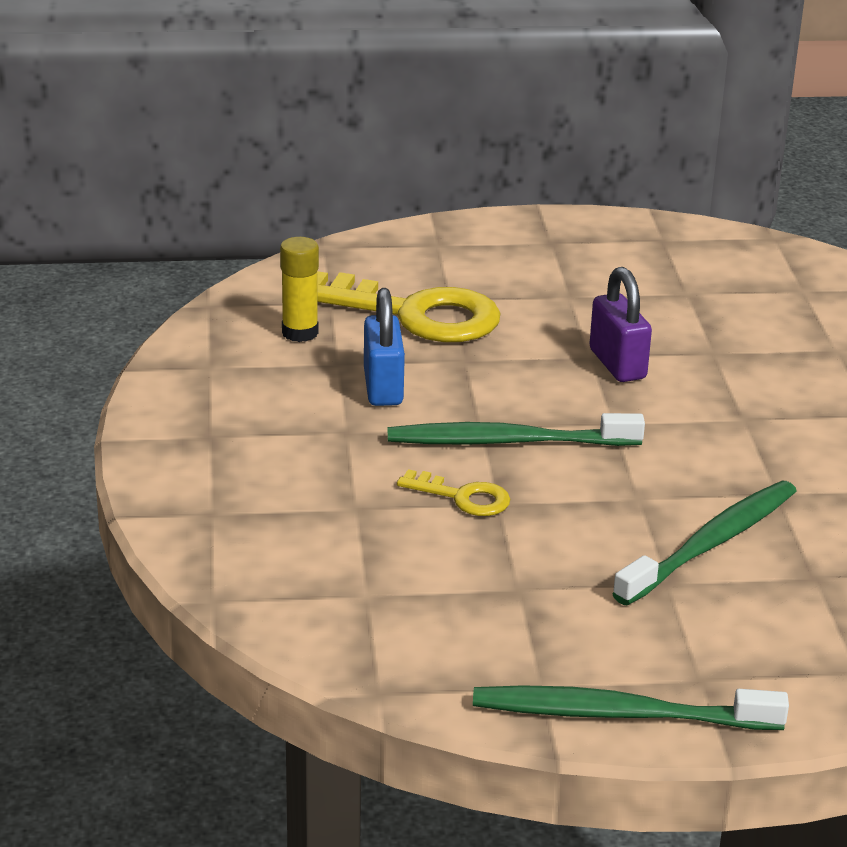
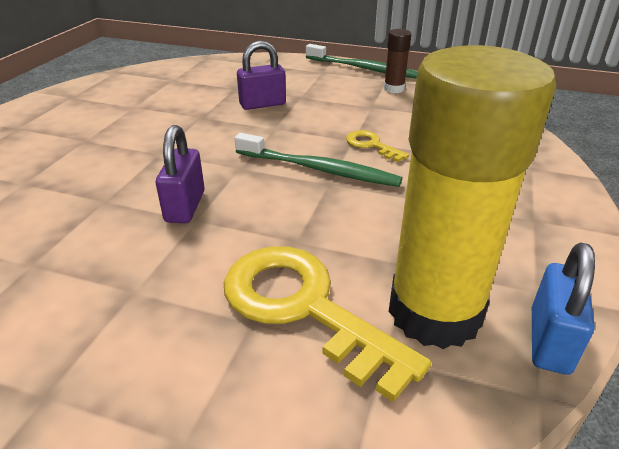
camera: 155 degrees left, 5 degrees up
yellow glue stick [280,237,319,342] -> yellow glue stick [389,45,556,349], size x2.37
blue padlock [364,288,405,406] -> blue padlock moved to [532,242,595,375]
green toothbrush [612,481,796,606] -> purple padlock [237,41,286,110]
none -> brown glue stick [384,29,411,93]

